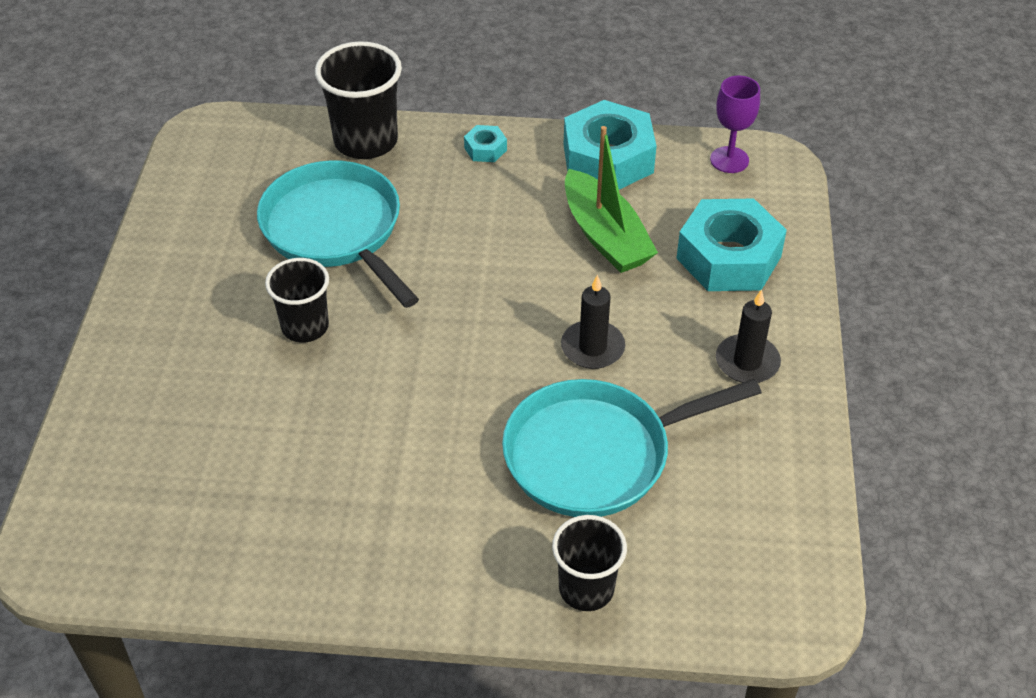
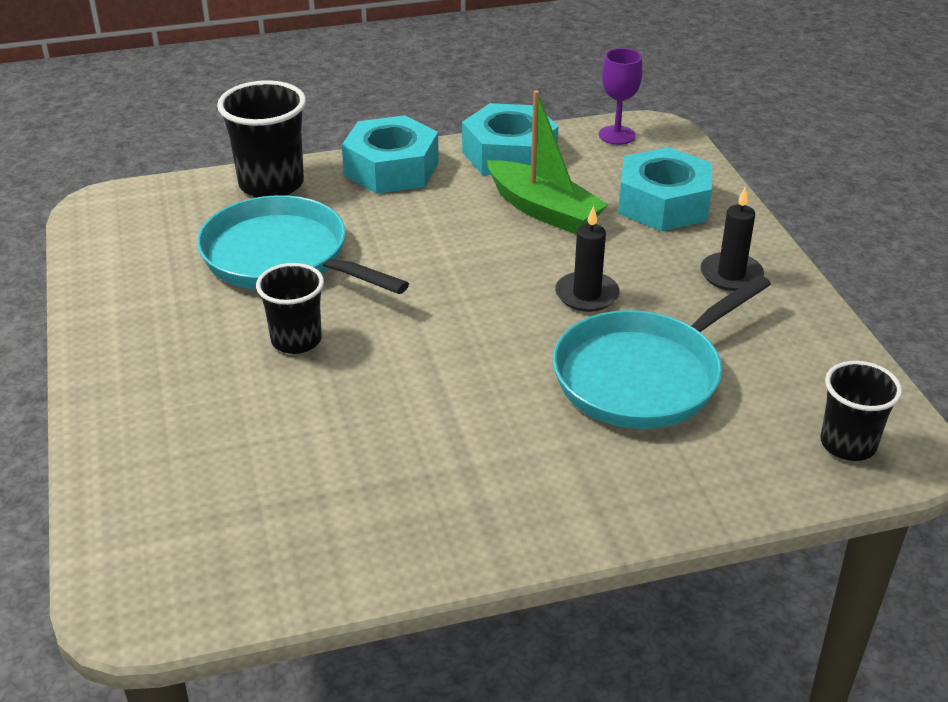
camera: 20 degrees left, 10 degrees down
turquoise nut [464,125,507,162] -> turquoise nut [342,115,439,194], size x2.28
black cup [552,515,627,611] -> black cup moved to [820,361,902,461]

